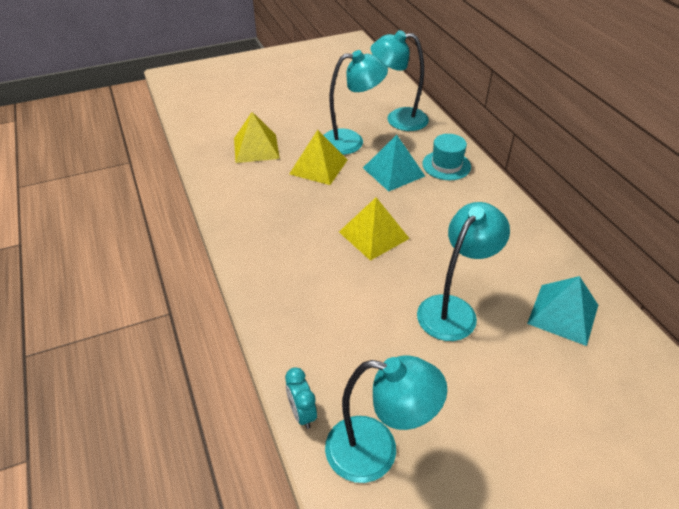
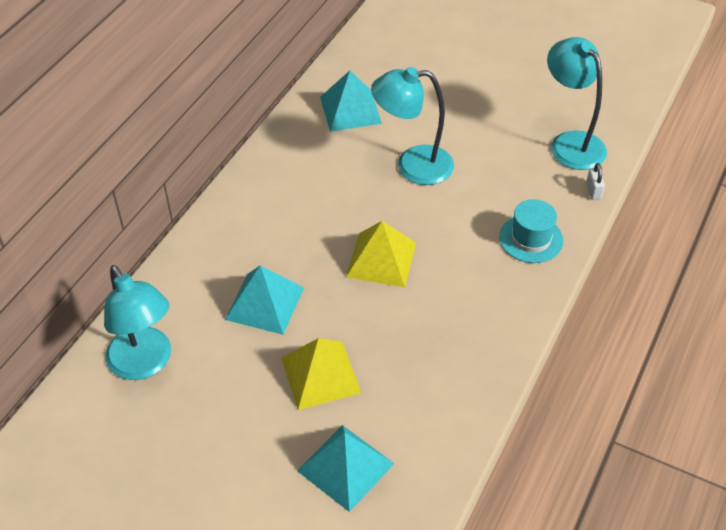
camera: 130 degrees left, 5 degrees up
yellow pyramid [234,112,280,163] -> turquoise pyramid [297,425,394,512]
turquoise clock [285,367,317,429] -> white padlock [586,163,605,200]
turquoise lamp [323,50,388,155] -> none
turquoise hat [422,134,471,180] -> turquoise hat moved to [499,199,563,263]

